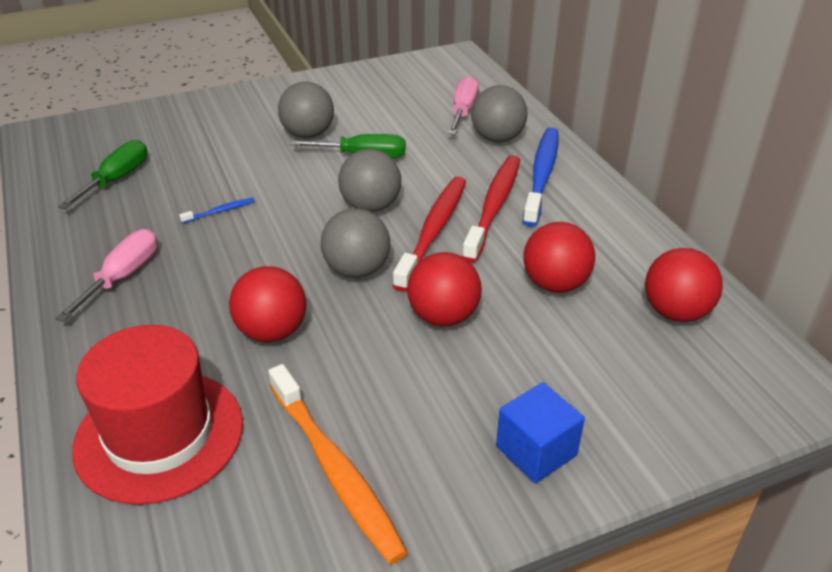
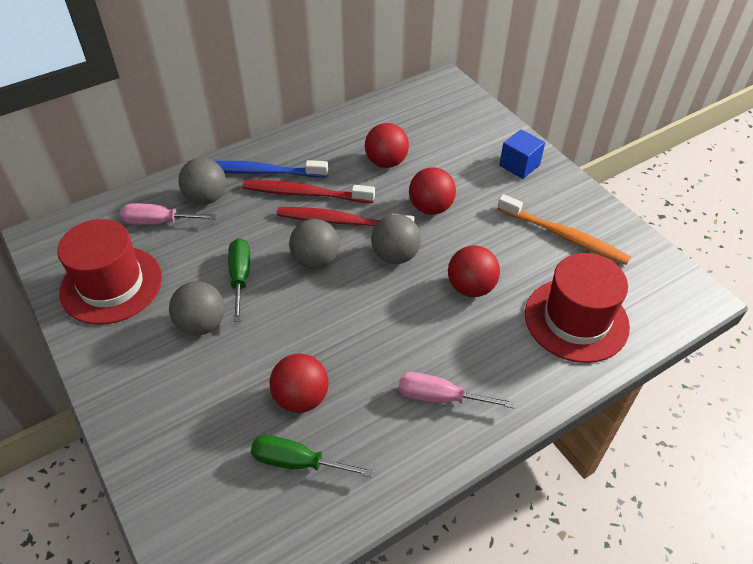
camera: 100 degrees left, 10 degrees up
blue toothbrush [179,198,255,223] -> none
orange toothbrush [268,364,408,564] -> orange toothbrush turned 75 degrees clockwise [497,194,631,265]
red ball [645,248,723,322] -> red ball moved to [270,354,329,413]
none -> red hat [57,219,162,325]

